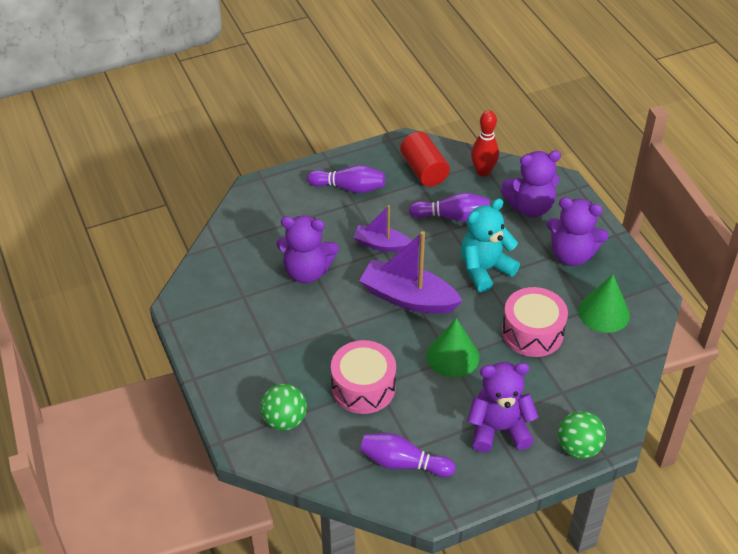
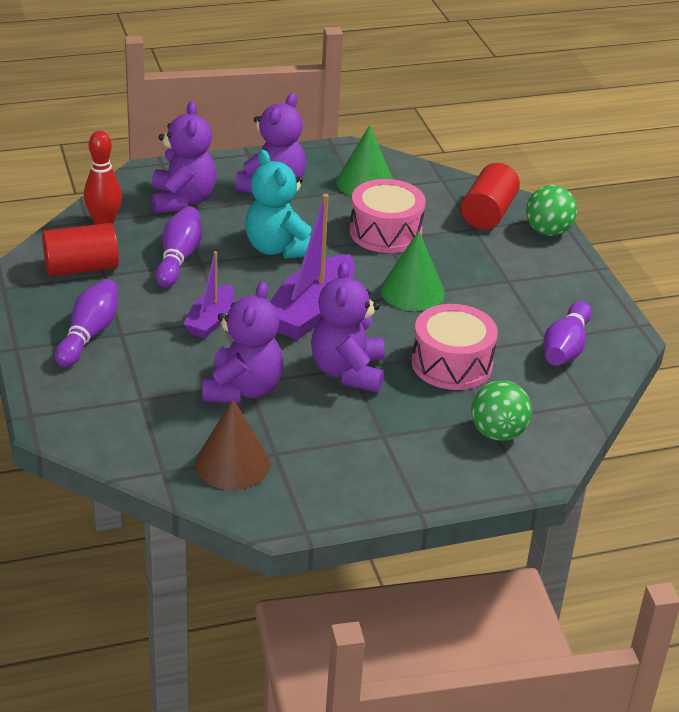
camera: 85 degrees left, 10 degrees down
purple teddy bear [467,362,539,453] -> purple teddy bear moved to [311,262,385,393]
none -> brown cone [195,399,270,490]
none -> red cylinder [461,163,520,230]

